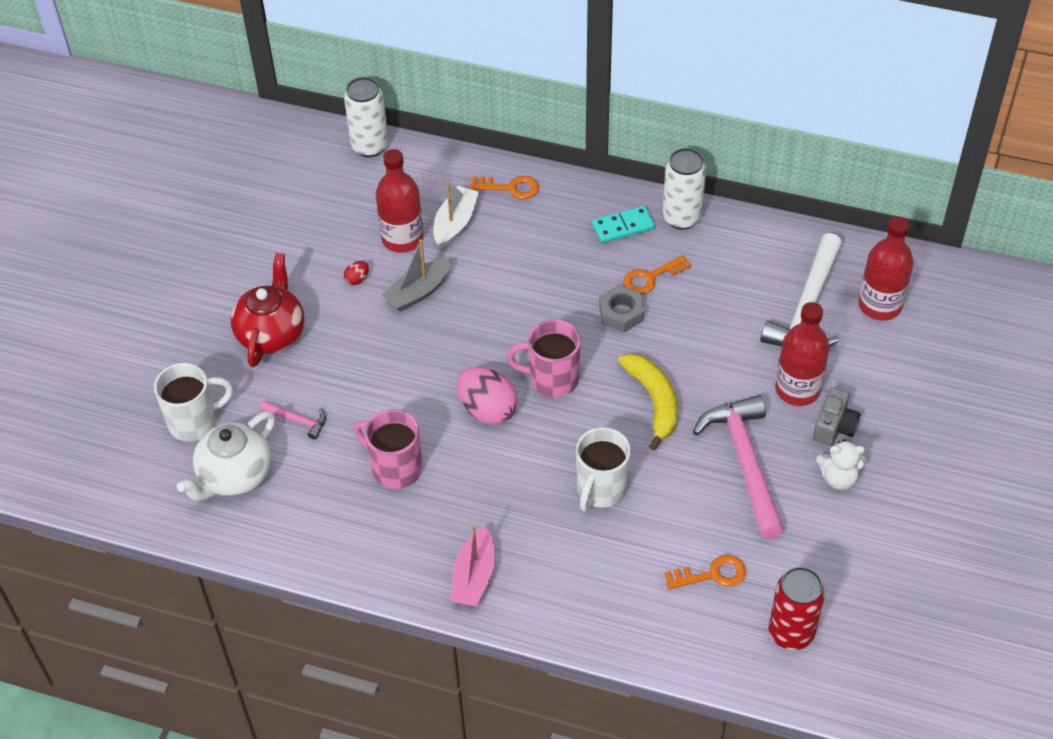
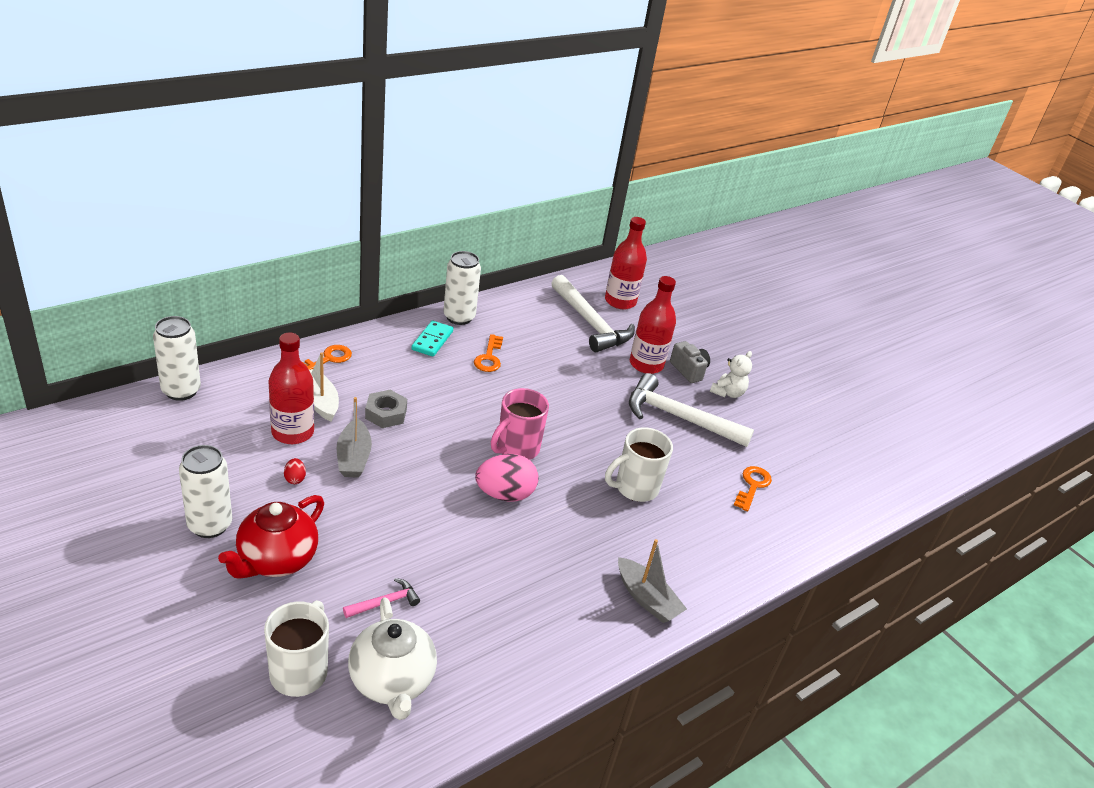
camera: 60 degrees left, 15 degrees down
red teapot [231,253,304,367] -> red teapot turned 105 degrees counterclockwise [218,495,324,579]
pink mug [354,409,422,489] -> none
pink boat [451,525,495,607] -> grey boat [618,539,687,623]
white mug [576,427,631,511] -> white mug turned 90 degrees clockwise [605,428,673,502]
grey nut [599,285,644,332] -> grey nut moved to [365,390,407,428]
yellow banana [618,353,678,450] -> none
pink hammer [693,395,785,539] -> white hammer [629,373,754,447]
red can [769,567,825,650] -> none
none -> white can [179,445,232,538]

